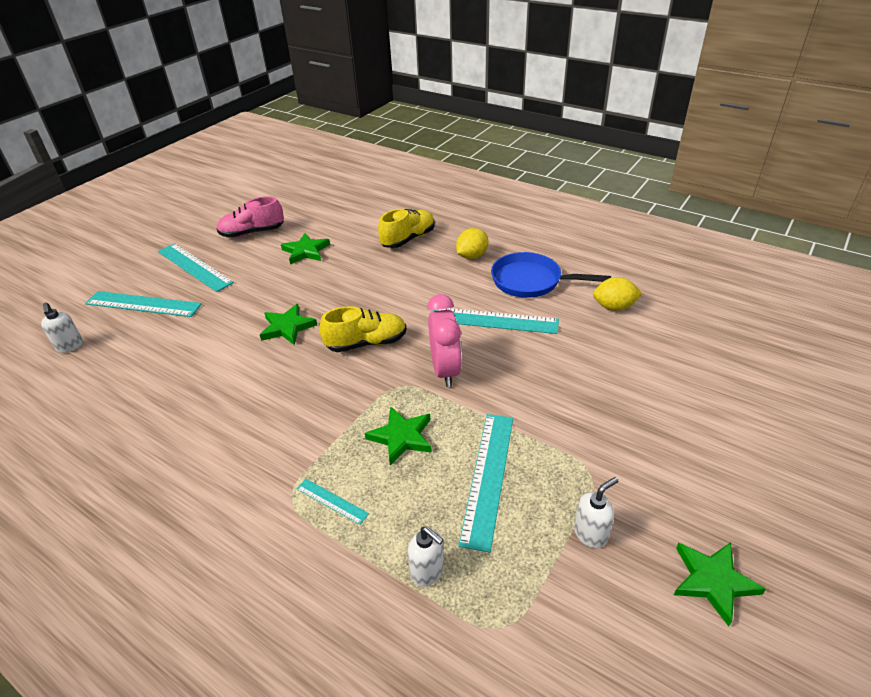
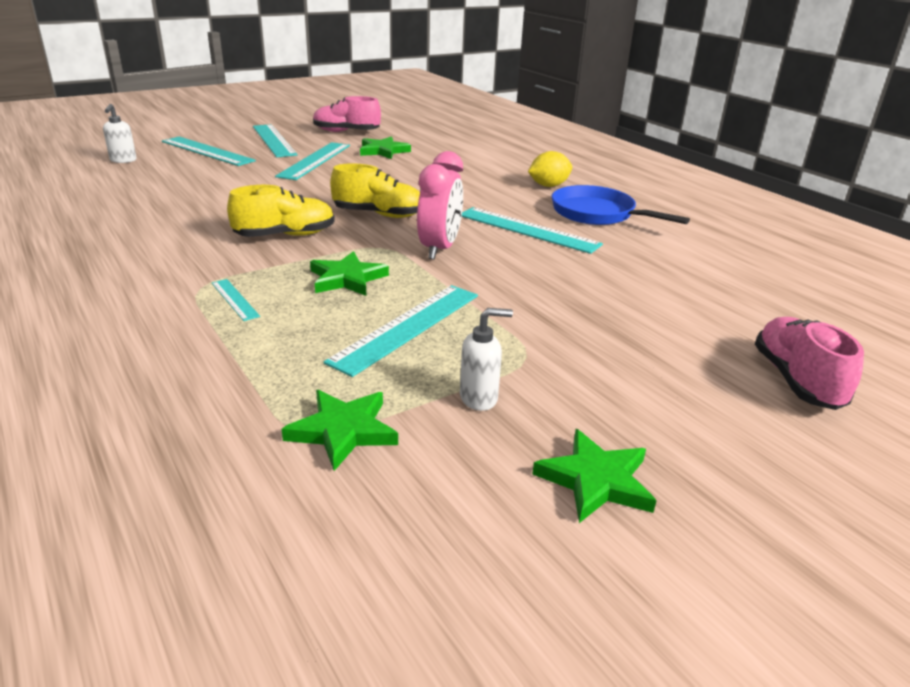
camera: 20 degrees right, 10 degrees down
green star [260,304,317,345] -> green star moved to [282,390,398,471]
yellow shoe [378,209,435,248] -> yellow shoe moved to [227,185,335,237]
white soap dispenser [408,527,444,587] -> none
yellow lemon [593,277,642,311] -> none
none -> turquoise ruler [275,142,350,180]
none -> pink shoe [755,317,864,410]

